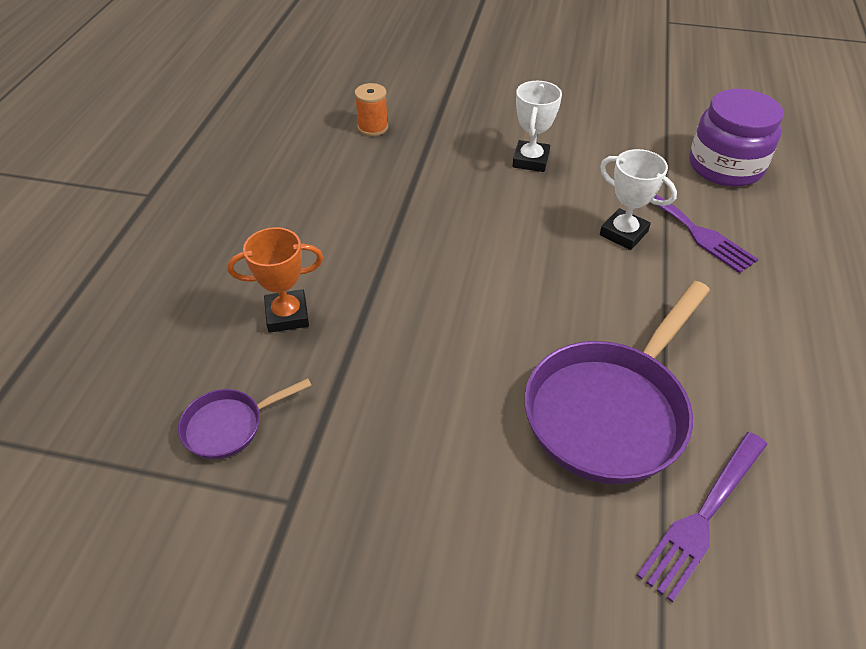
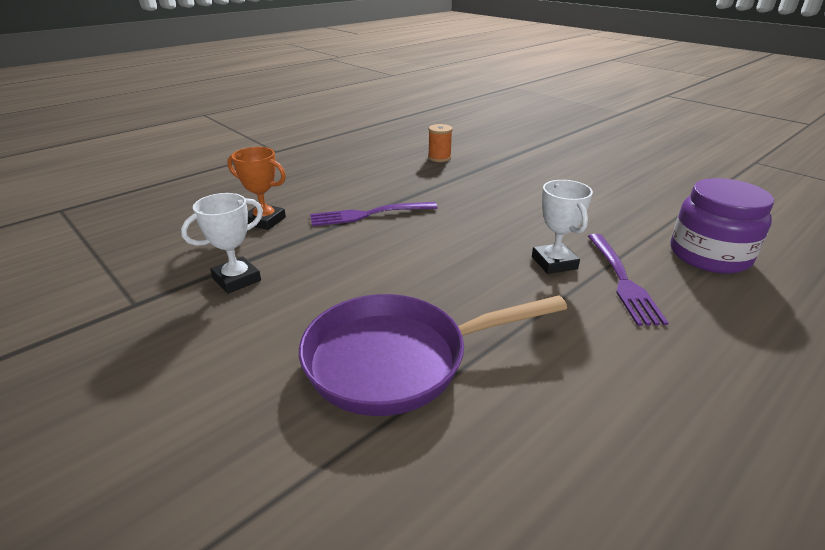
camera: 35 degrees right, 15 degrees down
purple pan [178,378,312,460] -> none
white trophy [512,81,562,172] -> white trophy moved to [181,193,263,294]
purple fork [636,432,768,603] -> purple fork moved to [310,202,438,226]

